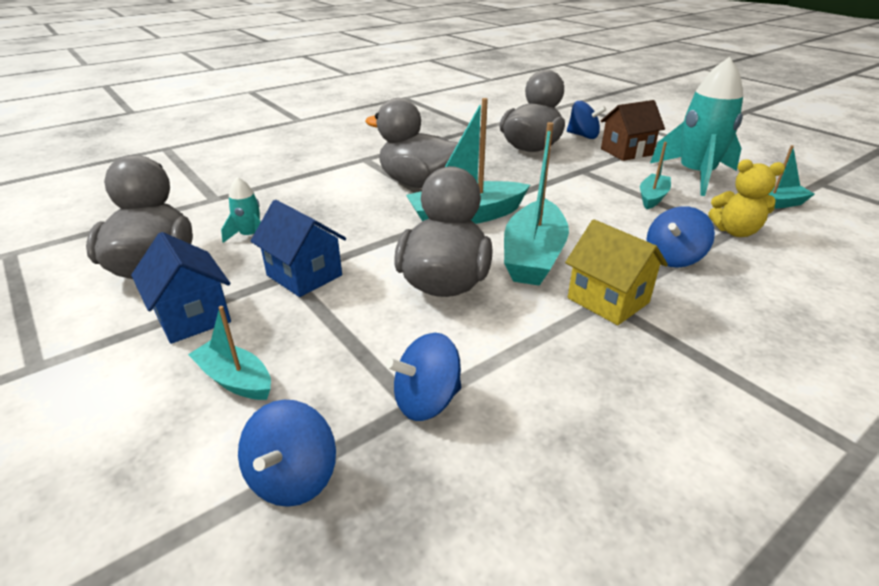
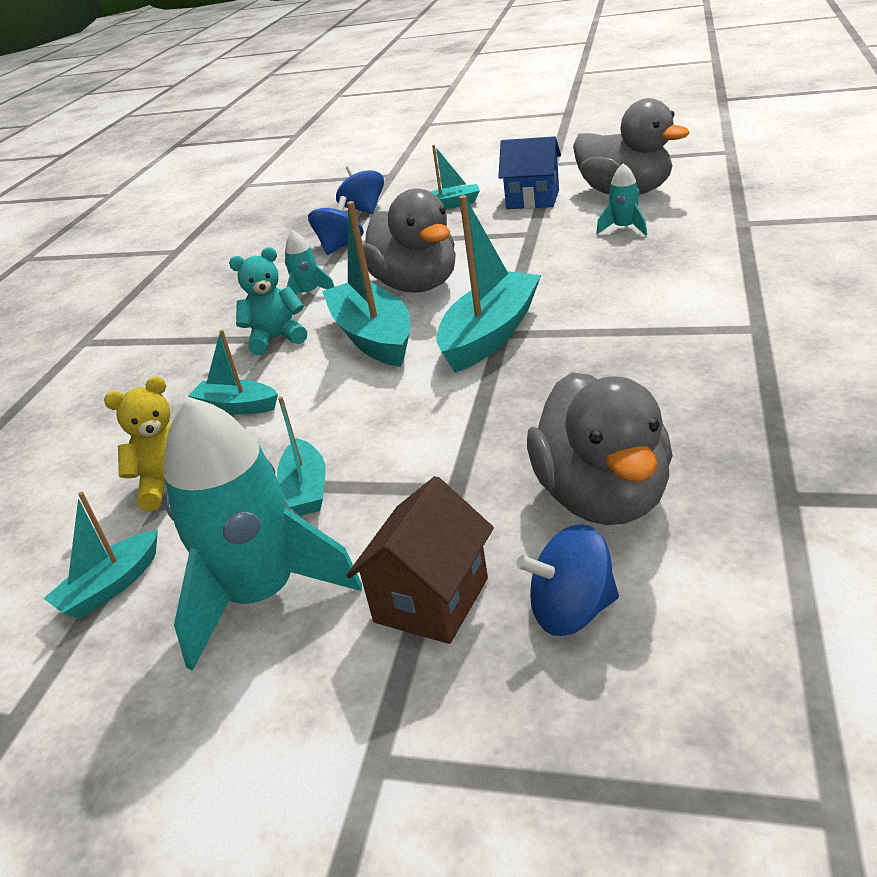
camera: 145 degrees right, 0 degrees up
blue house [250,200,346,297] -> none
grey duck [365,98,458,188] -> none
yellow house [565,219,668,325] -> turquoise teddy bear [229,247,307,355]
blue spinning top [647,206,715,267] -> turquoise boat [188,330,278,414]
none -> turquoise rocket [285,230,335,296]

